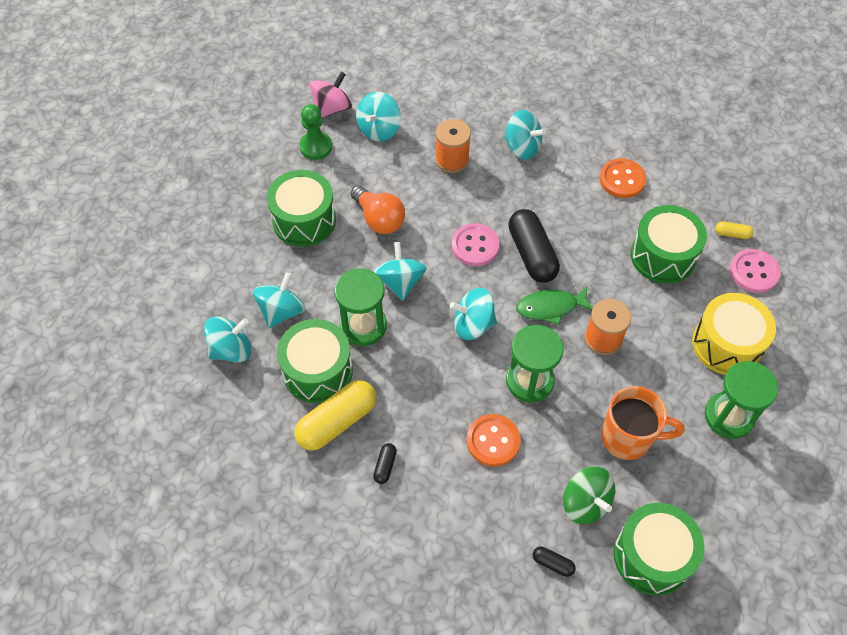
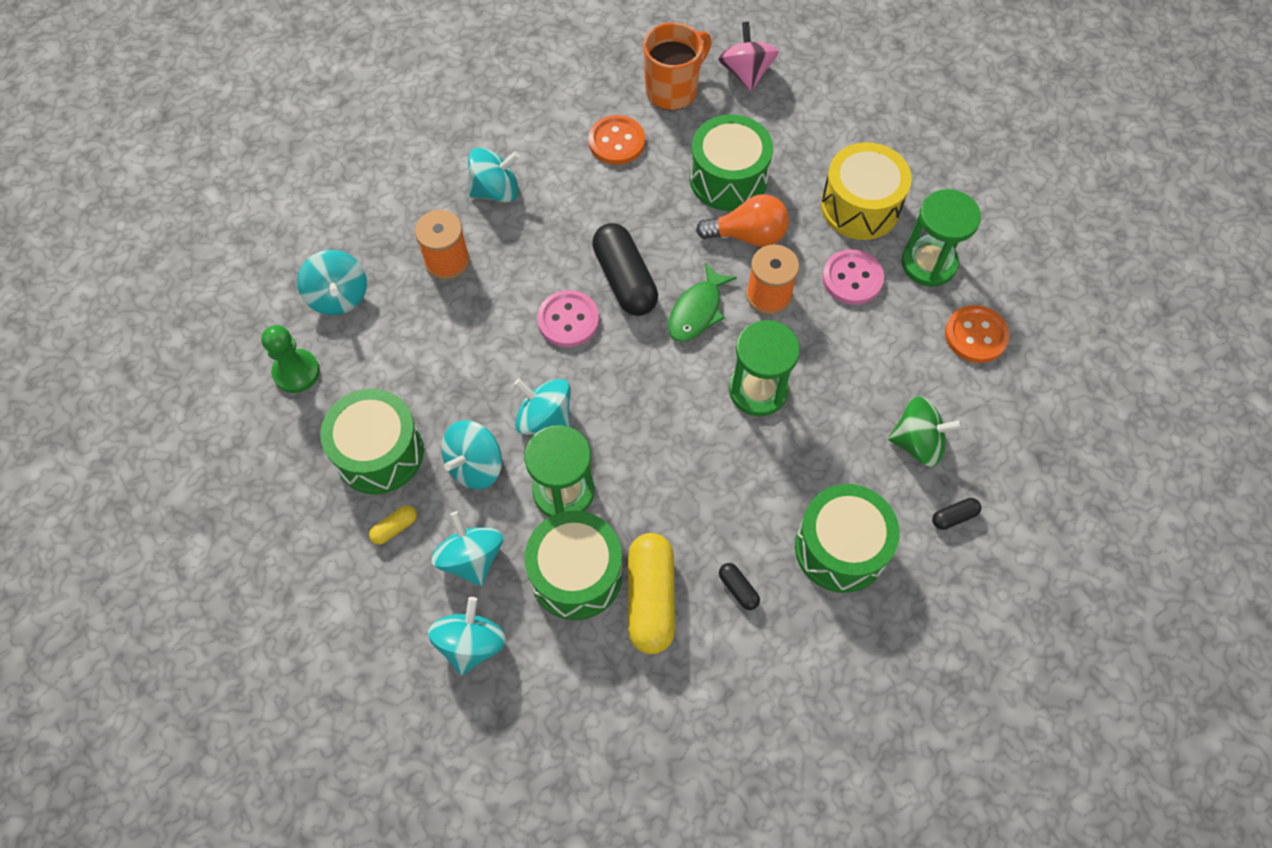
camera: 50 degrees left, 5 degrees up
pink spinning top [310,72,352,118] -> pink spinning top moved to [718,22,779,91]
orange light bulb [351,186,405,234] -> orange light bulb moved to [696,194,789,247]
turquoise spinning top [450,288,497,340] -> turquoise spinning top moved to [441,420,502,490]
orange button [467,414,521,467] -> orange button moved to [945,305,1009,363]
black capsule [509,209,560,283] -> black capsule turned 45 degrees clockwise [592,223,658,316]
orange mug [601,386,684,460] -> orange mug moved to [643,22,711,111]
green drum [613,503,704,595] -> green drum moved to [795,484,900,593]
yellow capsule [715,221,753,239] -> yellow capsule moved to [369,505,417,545]
pink button [730,249,781,293] -> pink button moved to [822,249,884,305]

